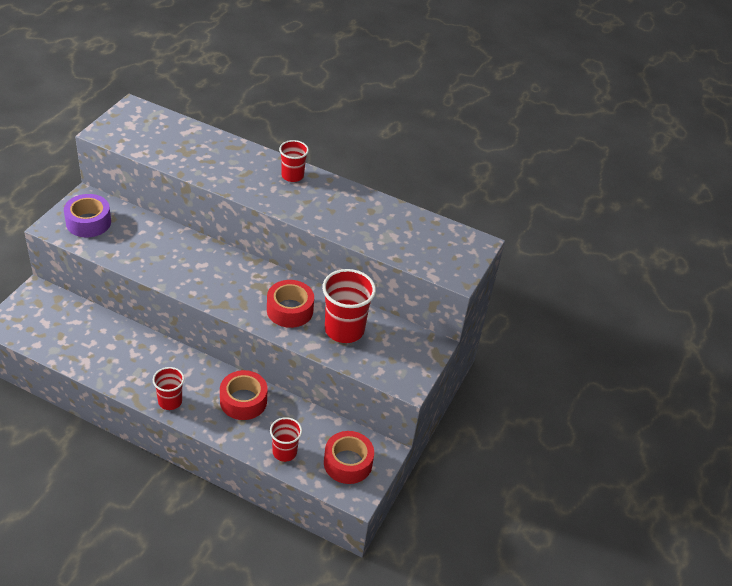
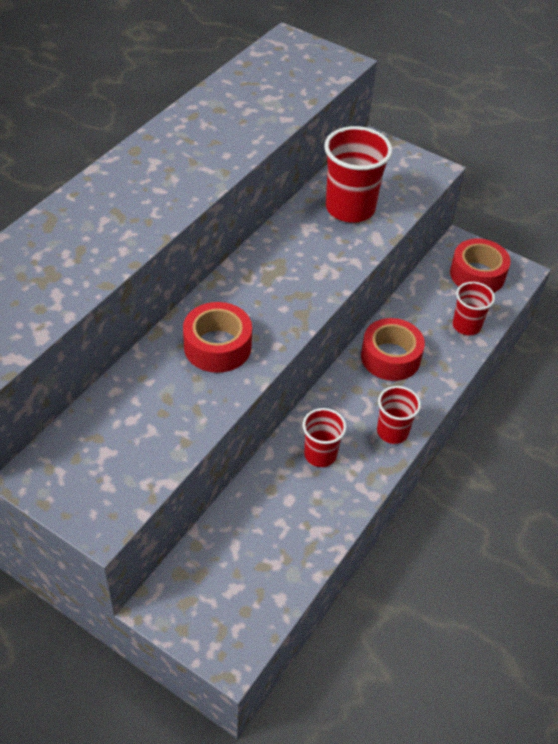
camera: 80 degrees left, 5 degrees up
purple tape [64,194,111,238] -> none
red tape [267,280,314,328] -> red tape moved to [183,302,252,373]
red cup [279,140,309,182] -> red cup moved to [302,408,346,467]

